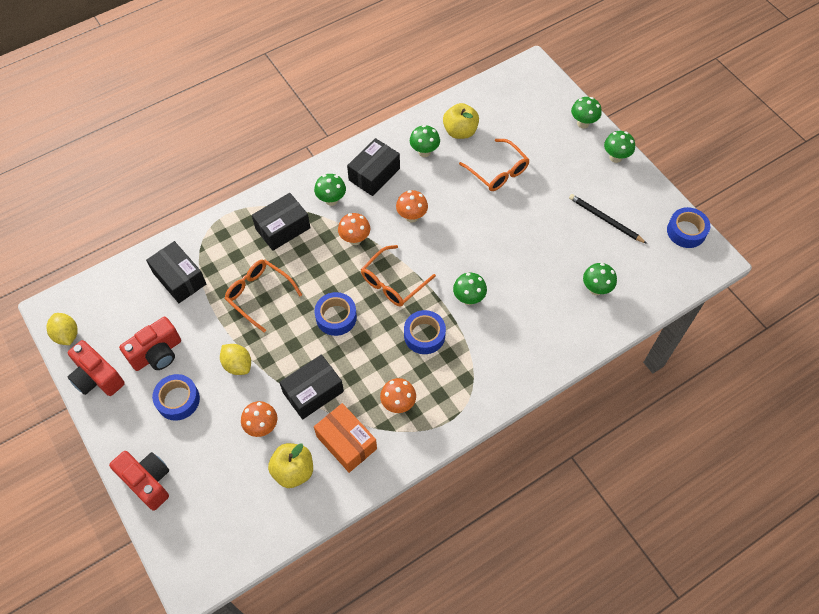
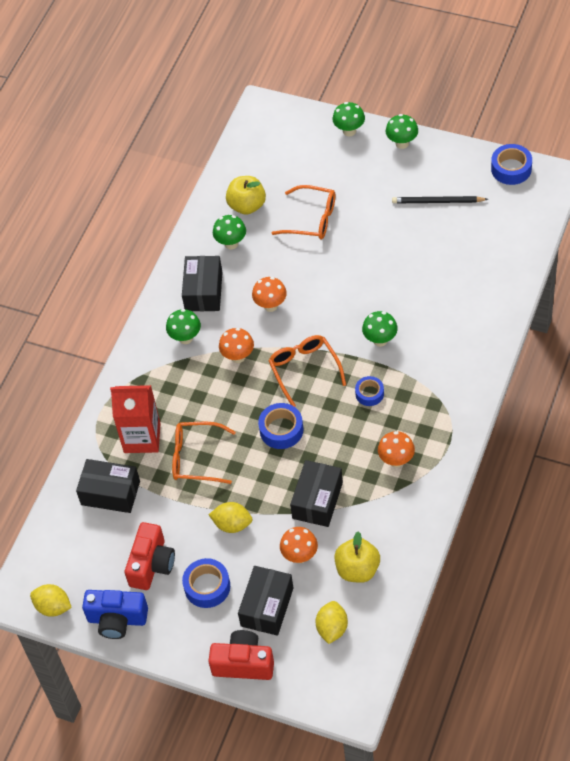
camera: 30 degrees left, 5 degrees down
red camera [68,340,125,396] -> blue camera [82,590,148,639]
black box [252,193,310,251] -> black box moved to [238,566,293,636]
orange box [314,403,377,473] -> none
orange glasses [361,245,436,307] -> orange glasses turned 150 degrees clockwise [268,335,346,407]
blue tape [404,310,446,354] -> blue tape [355,376,384,406], size x0.66
green mushroom [583,263,617,295] -> none
none -> red carton [110,385,161,453]
none -> yellow lemon [316,601,348,644]

